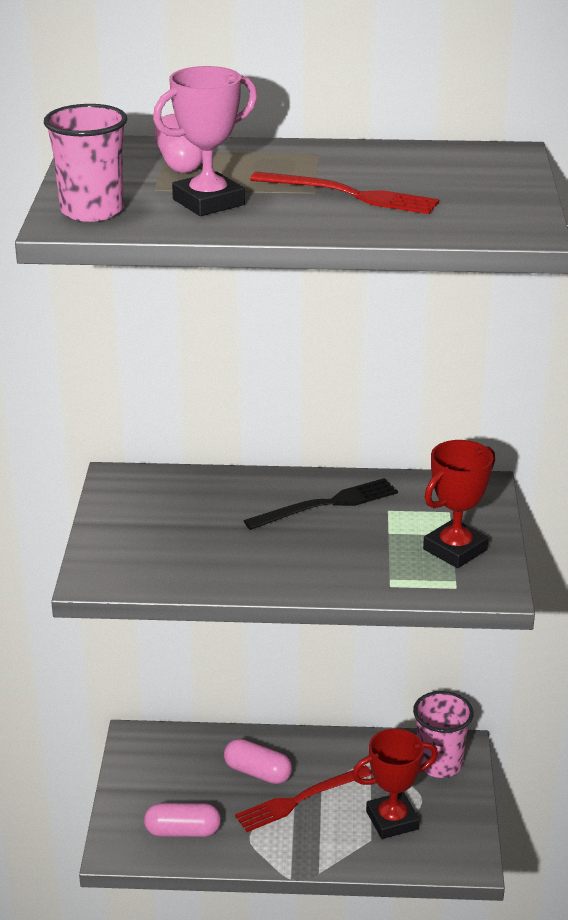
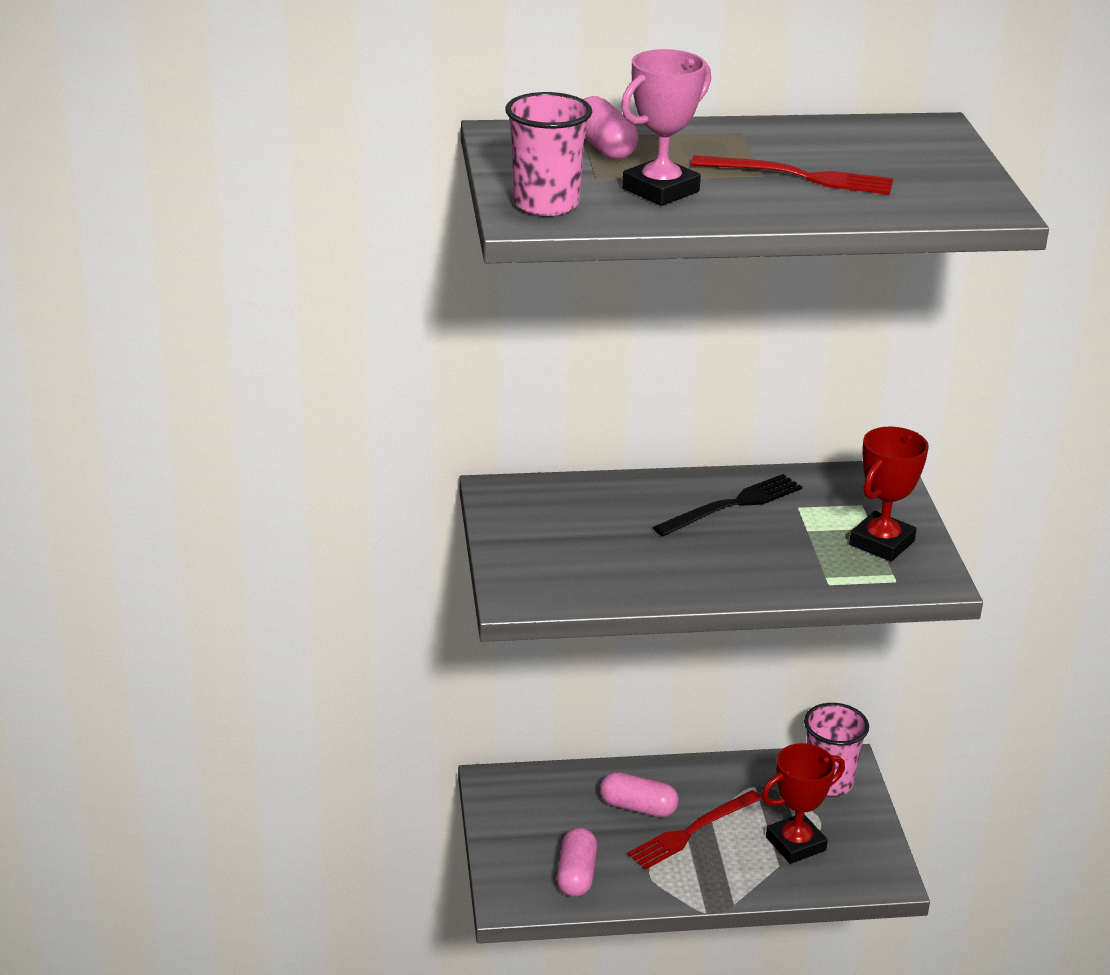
camera: 10 degrees left, 0 degrees up
pink capsule [144,803,221,837] -> pink capsule turned 75 degrees counterclockwise [557,828,597,897]

